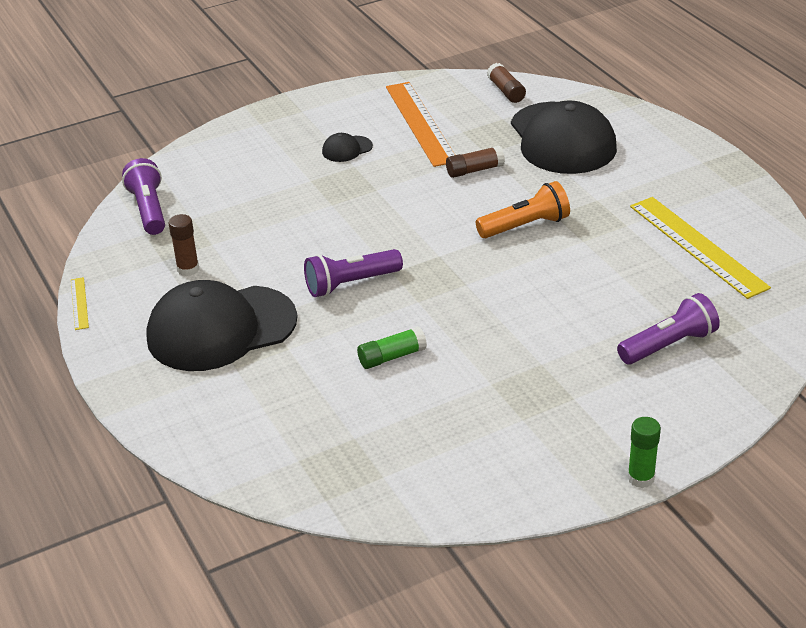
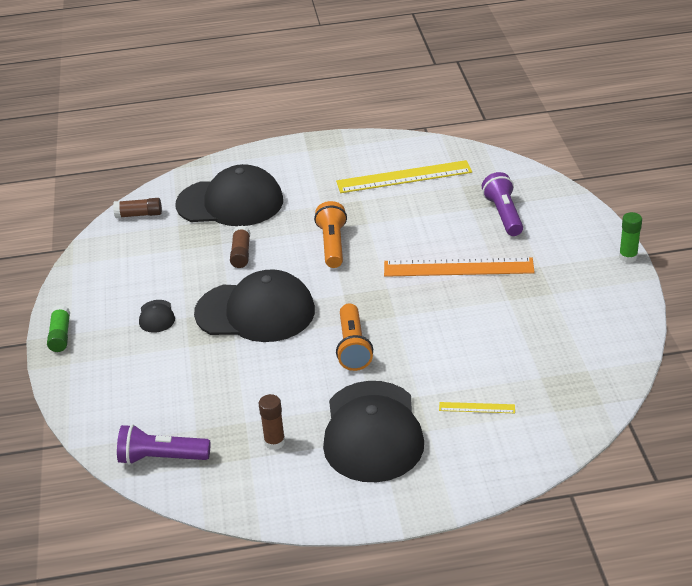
camera: 70 degrees left, 0 degrees up
yellow ruler [71,277,89,330] -> yellow ruler moved to [439,402,515,413]
purple flashlight [304,249,403,297] -> orange flashlight [336,303,373,371]
green glue stick [357,326,427,369] -> green glue stick moved to [47,305,70,352]
orange ruler [386,82,455,167] -> orange ruler moved to [384,257,535,277]
none -> black cap [194,269,315,342]

